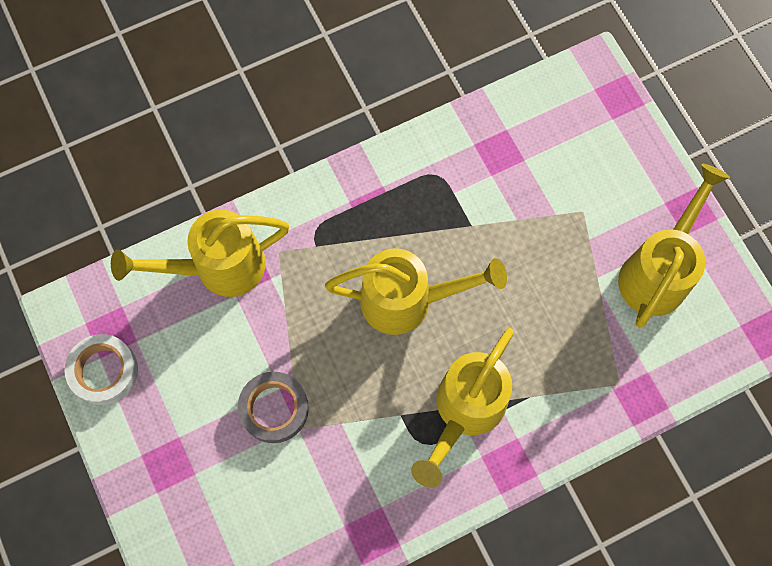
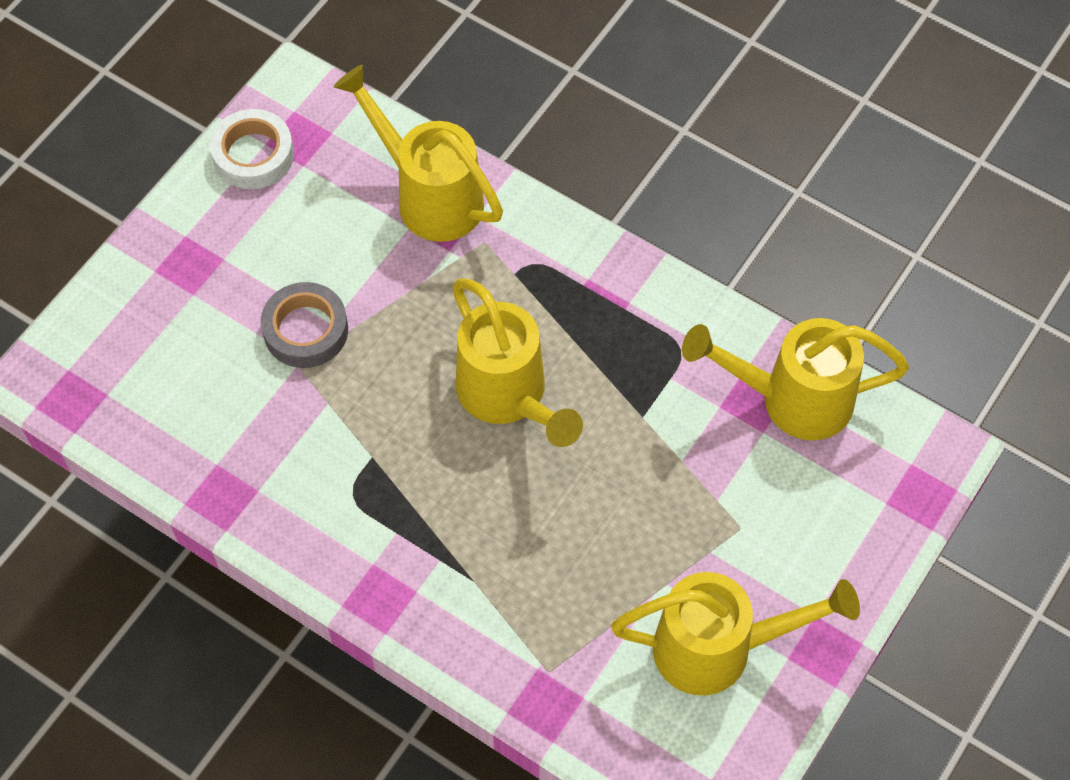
camera: 60 degrees right, 10 degrees down
yellow watering can [411,328,514,488] -> yellow watering can moved to [682,318,909,441]

